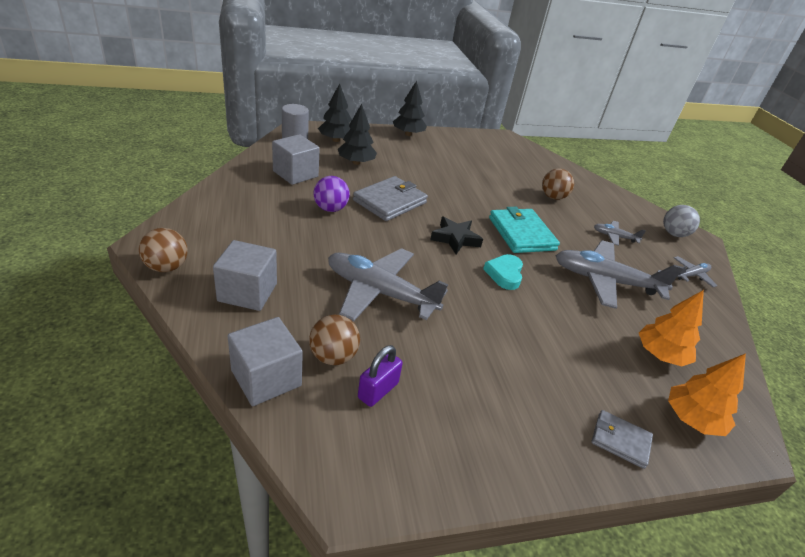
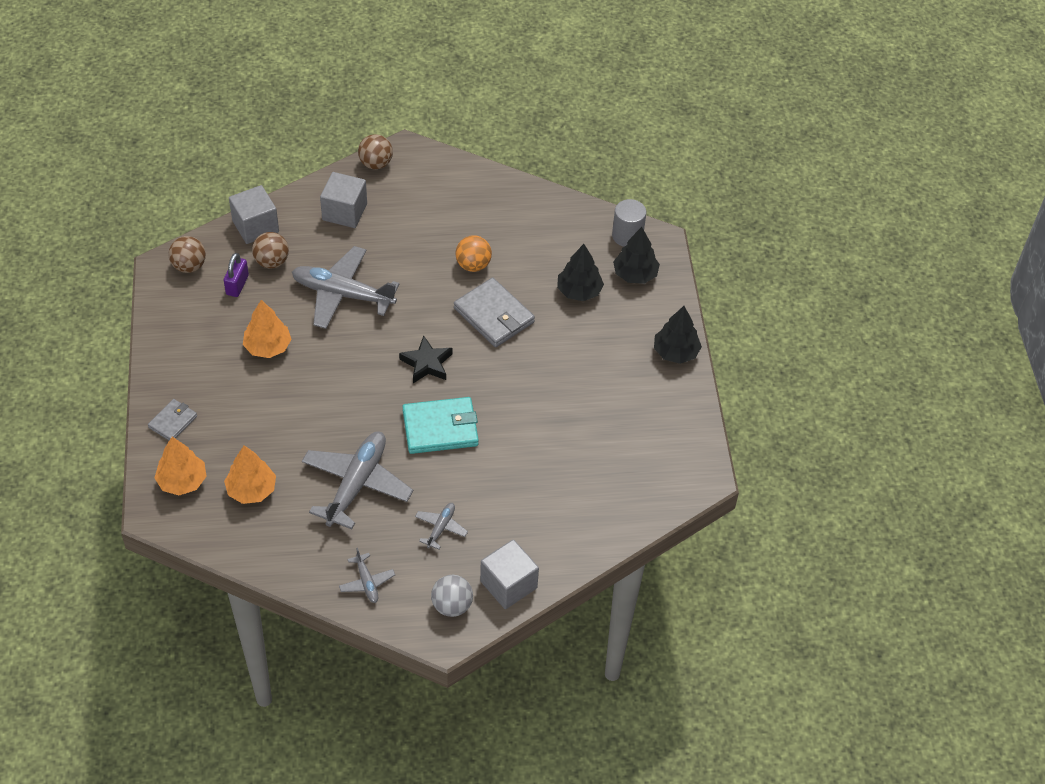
camera: 100 degrees right, 15 degrees up
grey cube [272,134,320,185] -> grey cube moved to [480,539,539,609]
purple ball [313,176,350,212] -> orange ball [455,235,492,272]
grey plane [328,248,448,322] -> grey plane turned 105 degrees counterclockwise [292,246,399,329]
purple padlock [358,345,403,407] -> purple padlock turned 60 degrees clockwise [224,253,249,297]
turquoise heart [483,254,523,290] -> none
brown ball [542,168,574,200] -> brown ball moved to [169,236,206,273]
none -> orange tree [243,300,292,358]

